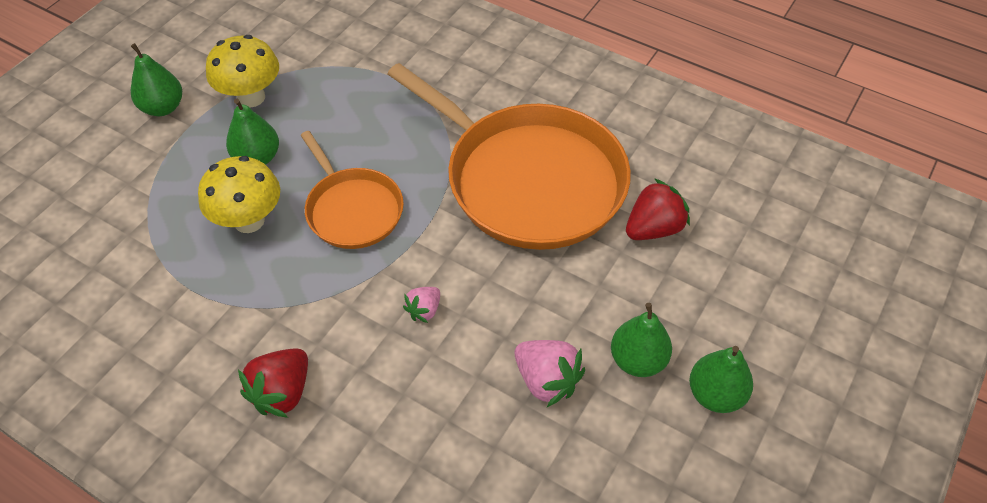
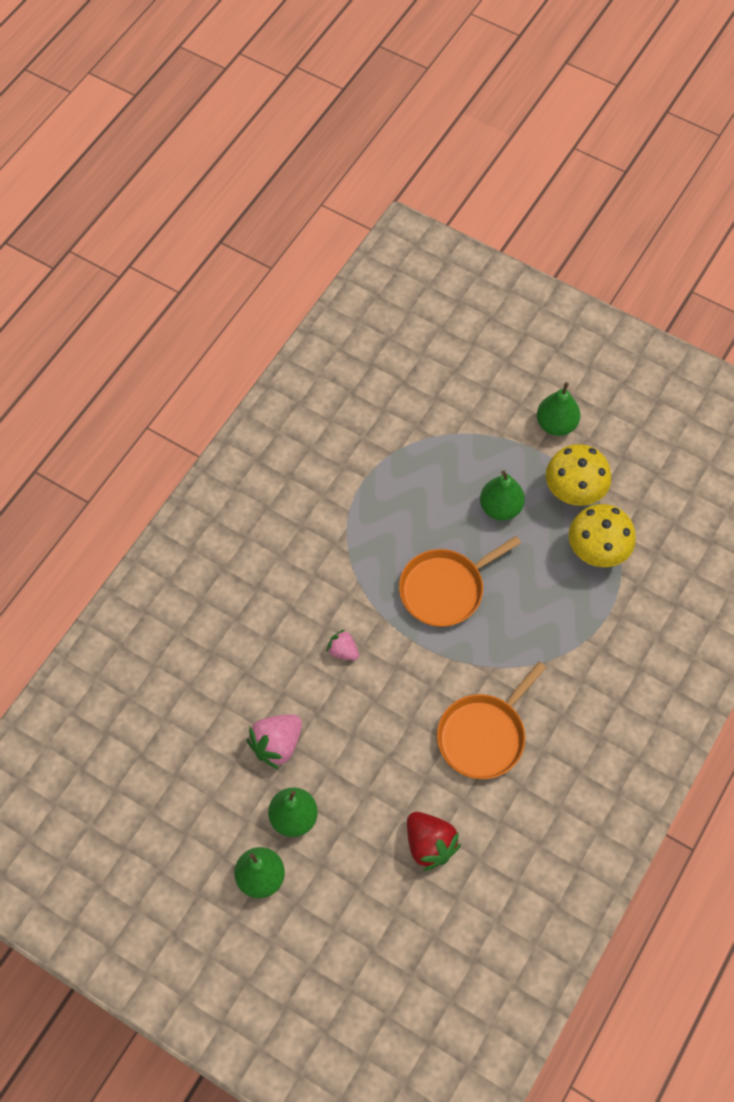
camera: 90 degrees right, 10 degrees up
yellow mushroom [198,156,280,233] -> yellow mushroom moved to [569,504,636,567]
red strawberry [238,348,308,418] -> none
orange pan [387,63,631,250] -> orange pan [437,662,546,779], size x0.54

